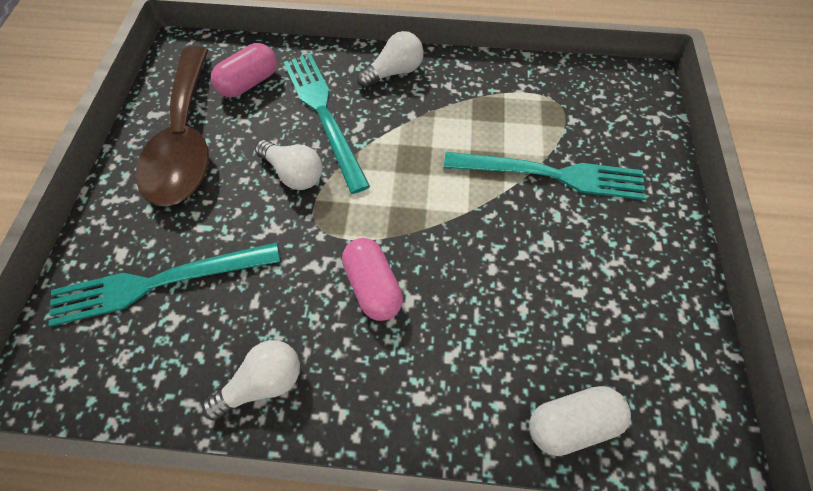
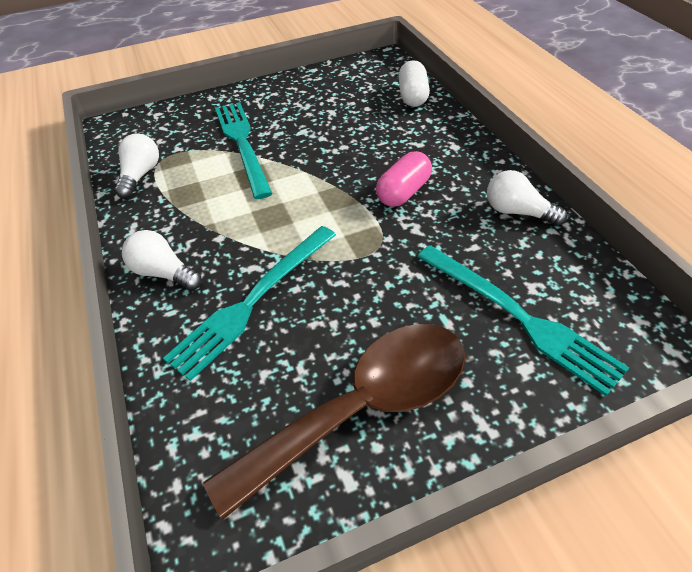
camera: 115 degrees left, 15 degrees down
pink capsule [211,43,277,98] -> none
white light bulb [255,140,322,190] -> white light bulb moved to [115,133,159,198]
white capsule [529,386,631,456] -> white capsule turned 45 degrees clockwise [398,60,430,107]

